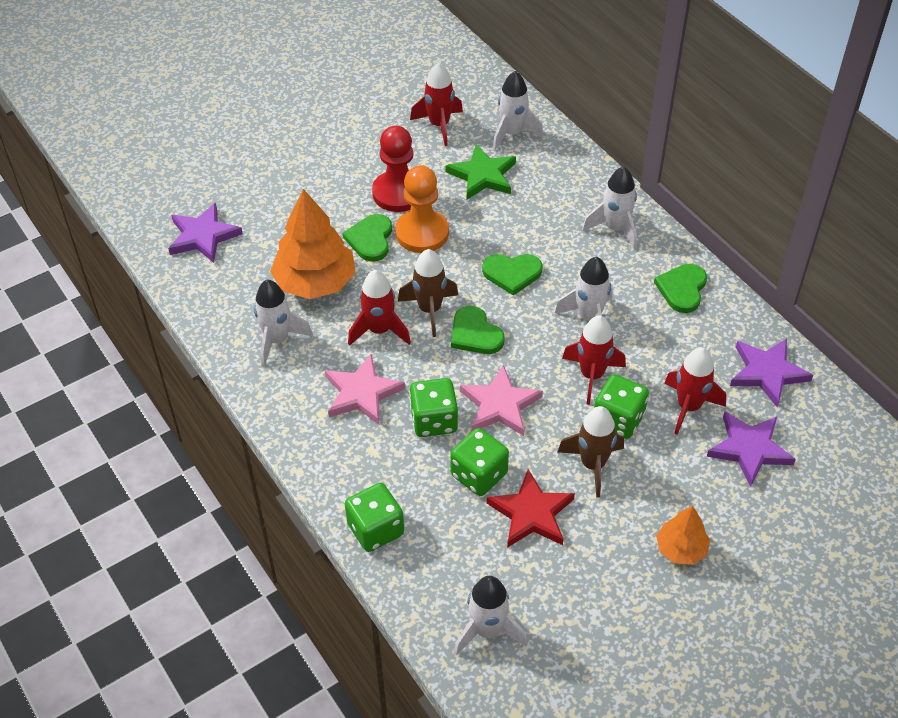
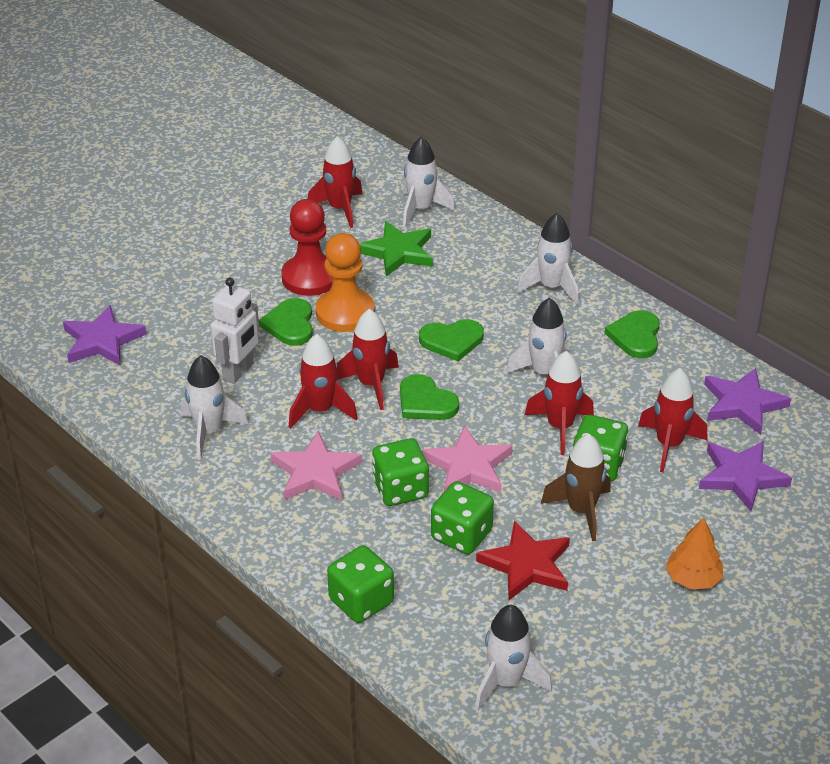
camera: 10 degrees left, 10 degrees down
orange tree [270,189,356,299] -> white robot [211,278,259,384]
brown rocket [398,249,458,337] -> red rocket [337,309,399,410]

